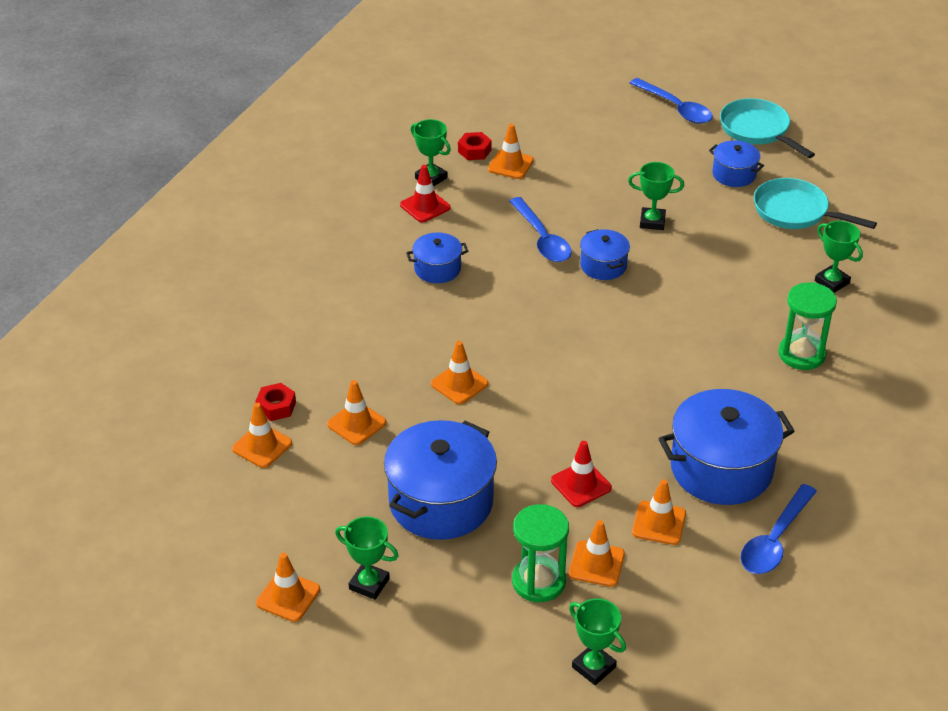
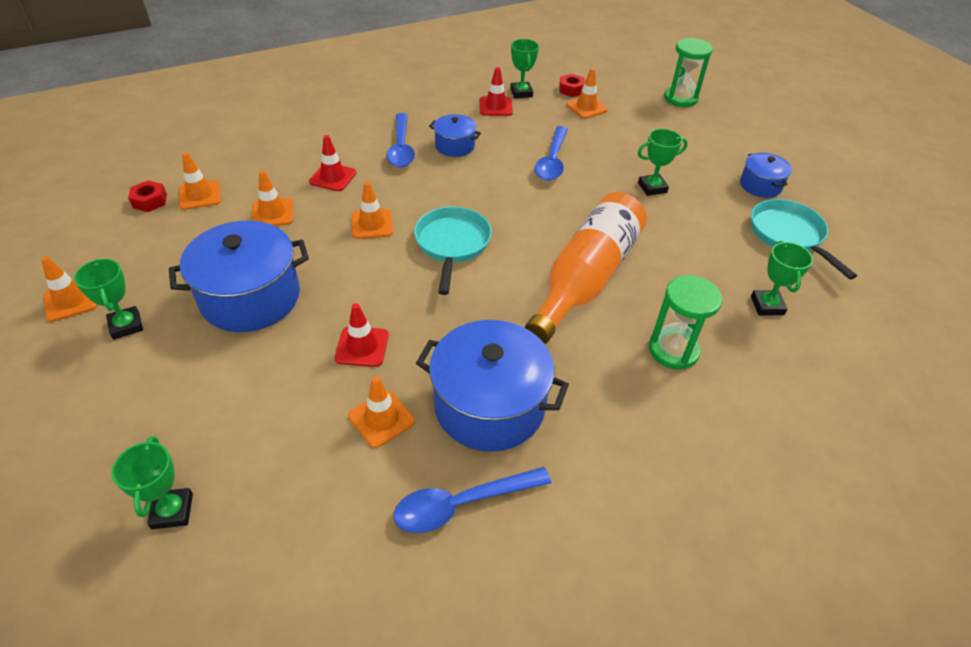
camera: 35 degrees right, 5 degrees up
red nut [255,383,296,421] -> red nut moved to [128,180,167,212]
green hourglass [512,504,569,602] -> green hourglass moved to [664,38,713,107]
orange traffic cone [569,520,625,587] -> none
blue pot [580,229,630,280] -> none
green trophy [628,162,684,230] -> green trophy turned 60 degrees counterclockwise [638,129,688,196]
blue spoon [630,78,713,124] -> blue spoon moved to [386,113,415,168]
turquoise pan [720,98,815,158] -> turquoise pan moved to [414,207,492,295]
none -> red traffic cone [309,135,356,191]
none -> orange bottle [525,192,647,344]

